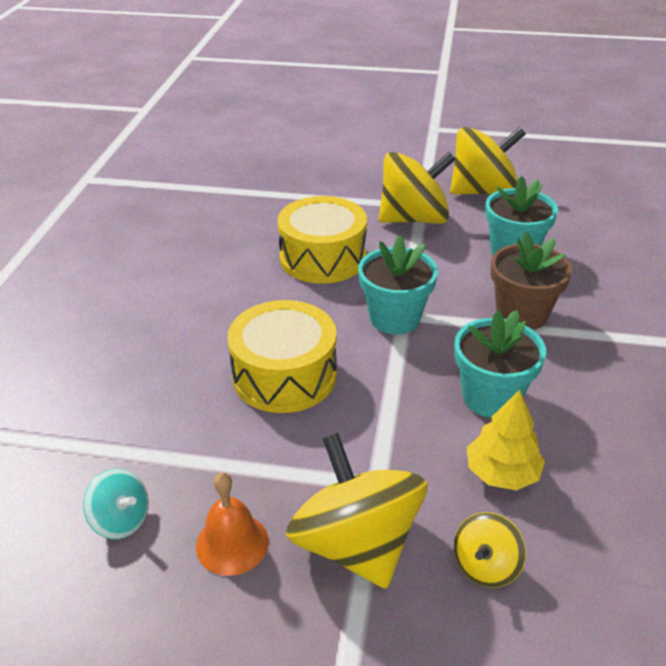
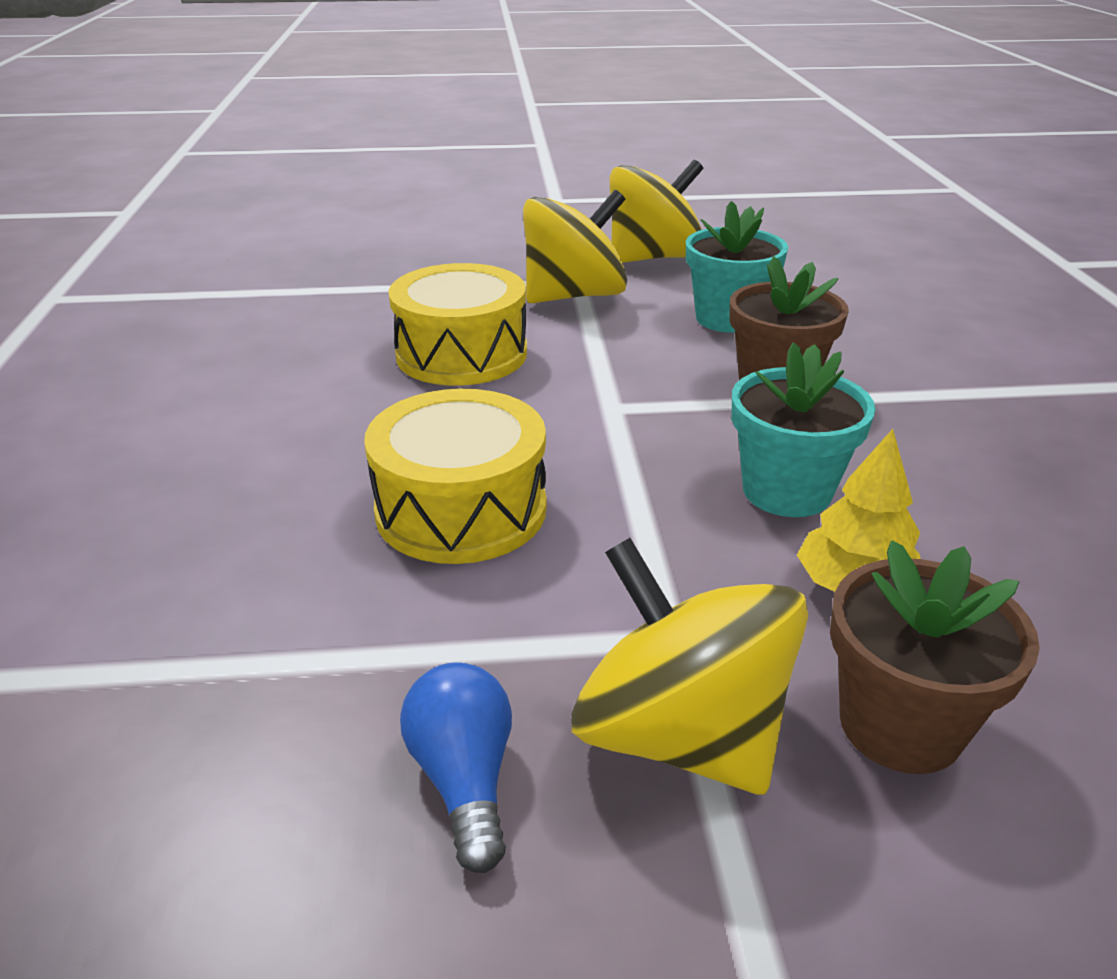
camera: 15 degrees left, 5 degrees down
turquoise spinning top [83,469,149,539] -> none
orange bell [196,472,269,576] -> blue light bulb [400,662,512,873]
turquoise flower pot [358,236,438,335] -> none
yellow spinning top [453,512,526,588] -> brown flower pot [830,540,1040,774]

